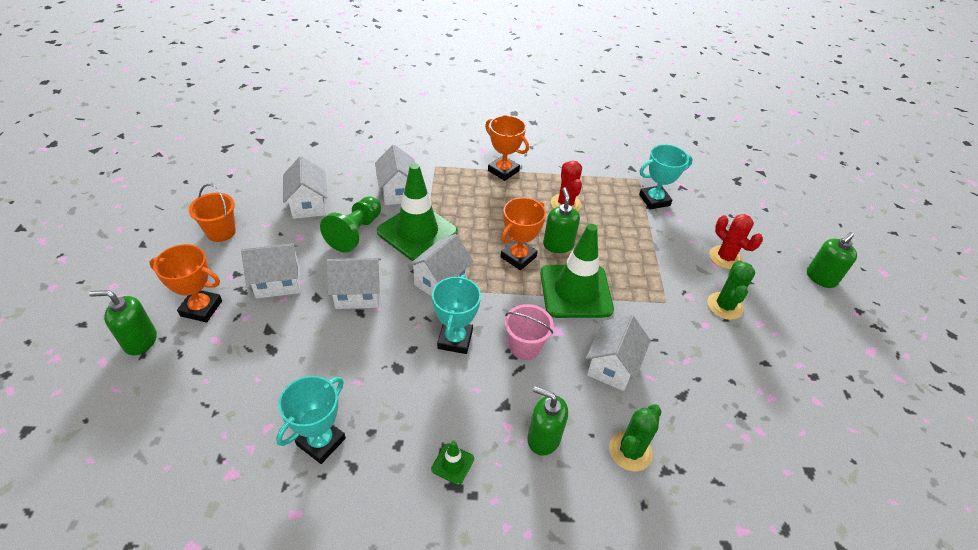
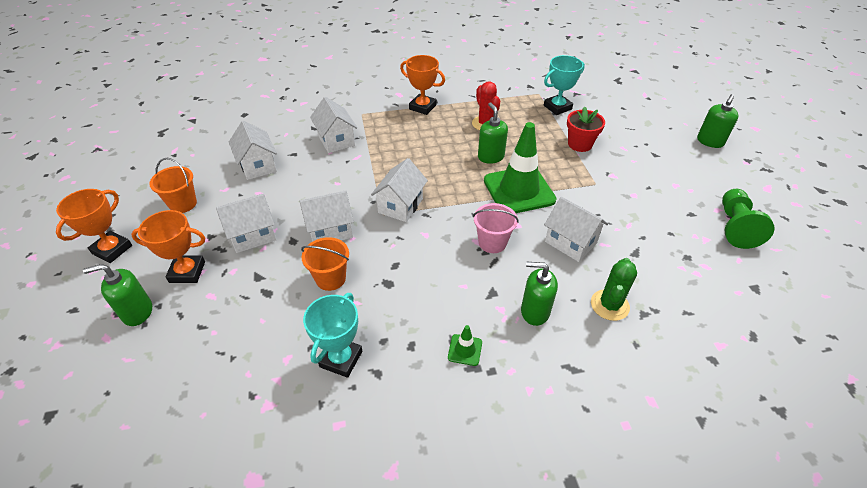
camera: 10 degrees left, 0 degrees up
green pawn [320,196,381,252] -> green pawn moved to [722,189,775,249]
green traffic cone [377,163,458,261] -> none
turquoise trophy [432,275,481,354] -> none
orange trophy [501,198,546,270] -> orange trophy moved to [56,189,132,263]
white house [586,315,651,391] -> white house turned 60 degrees counterclockwise [544,197,608,262]
green cactus [707,261,755,320] -> none
red cactus [709,214,763,270] -> none
none -> orange bucket [301,237,349,291]
none -> red flower pot [567,106,605,152]

